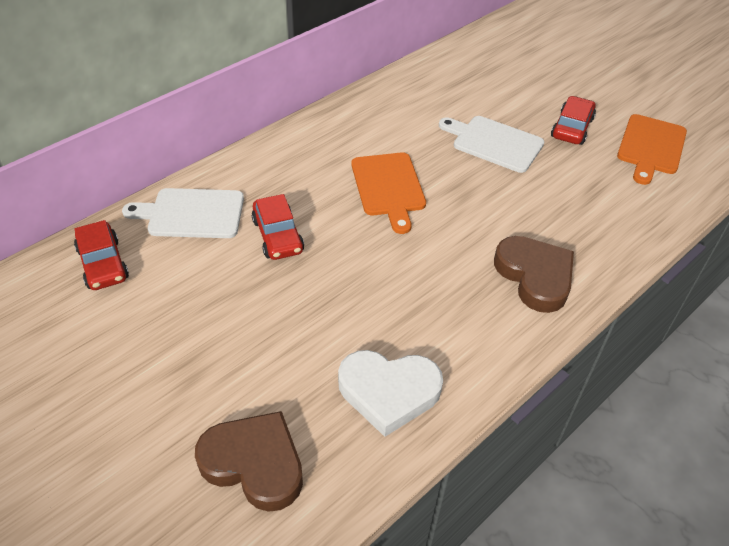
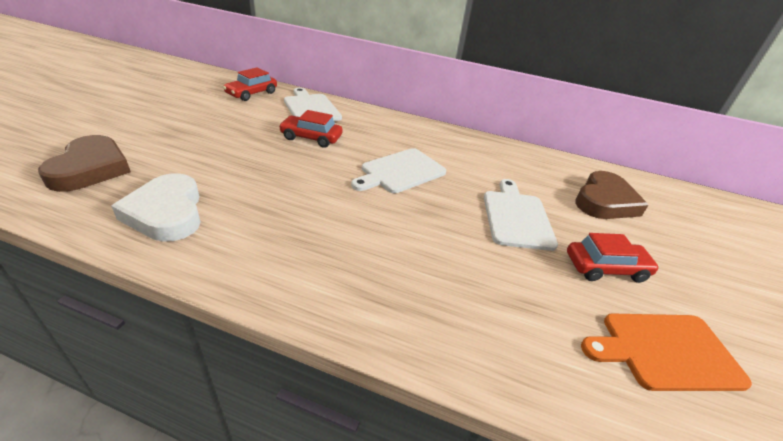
camera: 60 degrees right, 10 degrees down
red car [252,194,304,260] -> red car turned 60 degrees clockwise [279,110,342,148]
orange cutting board [352,152,426,234] -> white cutting board [351,148,446,193]
brown heart [494,236,574,313] -> brown heart moved to [575,171,648,219]

